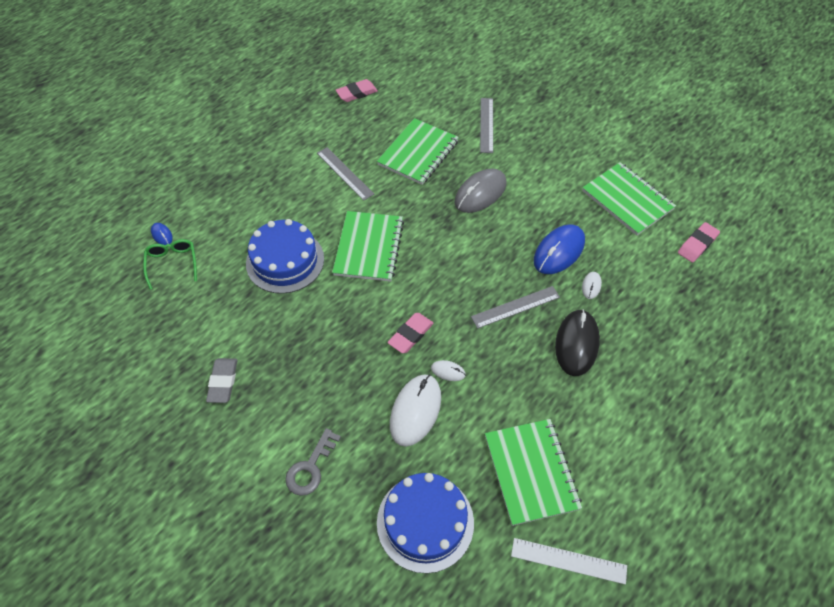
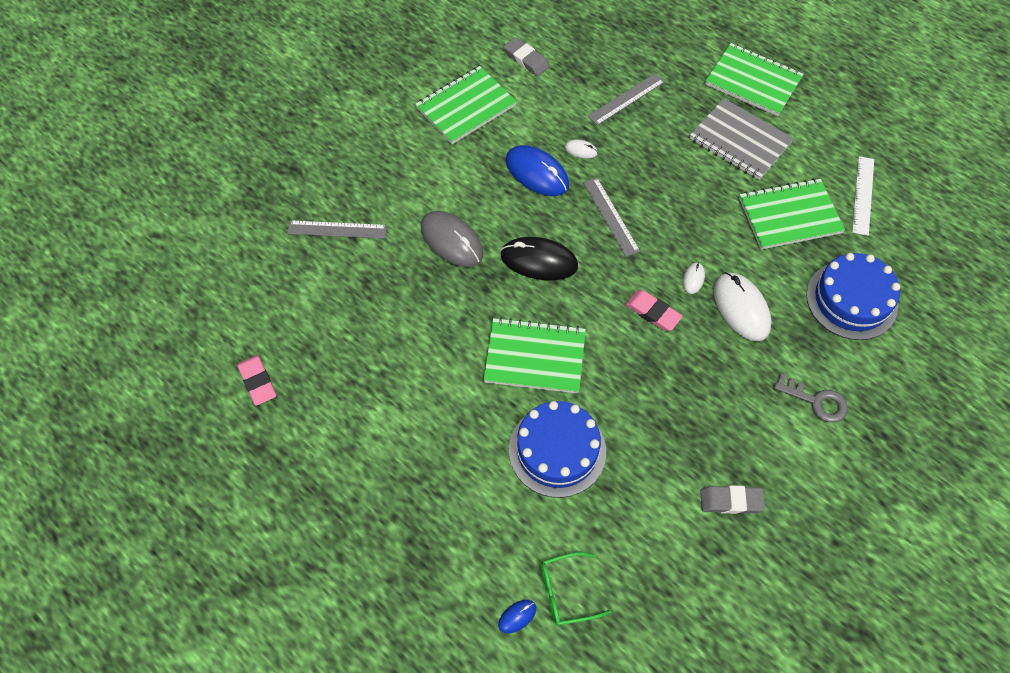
camera: 90 degrees left, 5 degrees up
grey ruler [317,147,374,201] -> grey ruler moved to [588,73,665,126]
green notebook [377,118,459,185] -> green notebook moved to [705,43,804,116]
white mouse [390,374,441,447] -> white mouse turned 45 degrees clockwise [714,272,772,341]
black mouse [555,309,600,376] -> black mouse moved to [500,237,578,280]
pink eraser [678,222,720,263] -> grey eraser [504,37,549,76]
none -> grey notebook [690,98,794,180]

